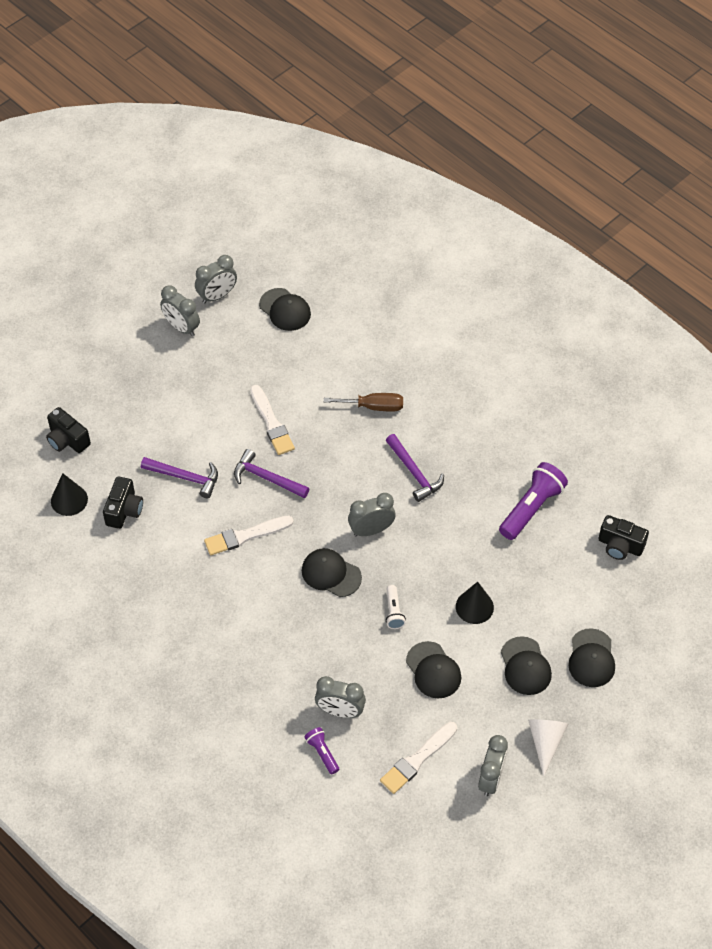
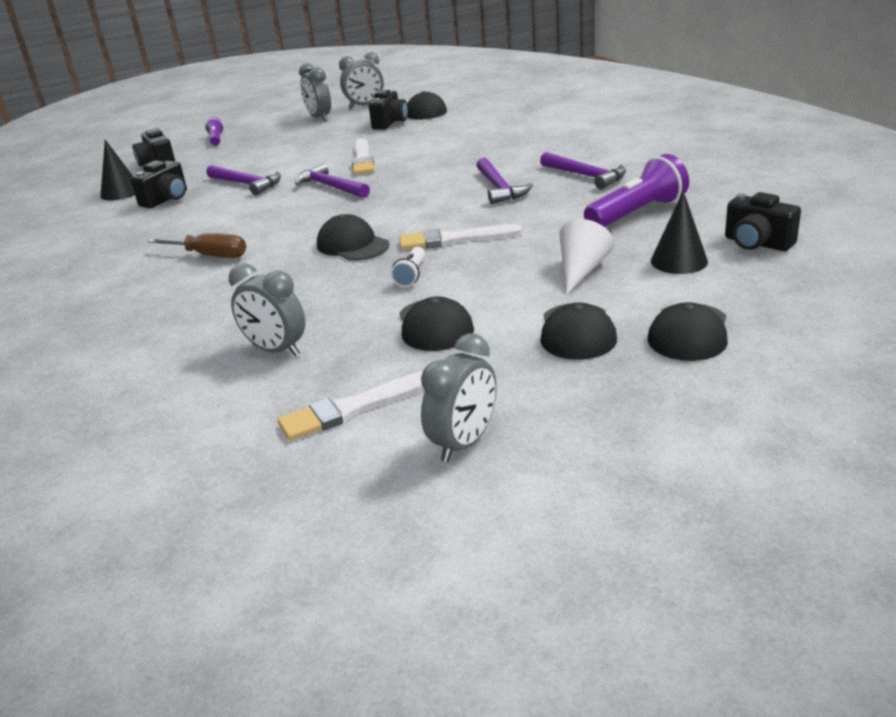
camera: 20 degrees right, 25 degrees down
white brush [204,516,294,555] -> white brush moved to [399,224,522,250]
purple flashlight [304,727,339,774] -> purple flashlight moved to [205,117,224,146]
brown screwdriver [324,393,403,412] -> brown screwdriver moved to [147,233,246,258]
grey clock [348,493,396,536] -> none
black cone [456,582,494,624] -> black cone moved to [651,191,708,274]
white cone [528,719,568,776] -> white cone moved to [560,219,614,295]
none -> black camera [369,90,408,130]
none -> purple hammer [540,152,626,190]

